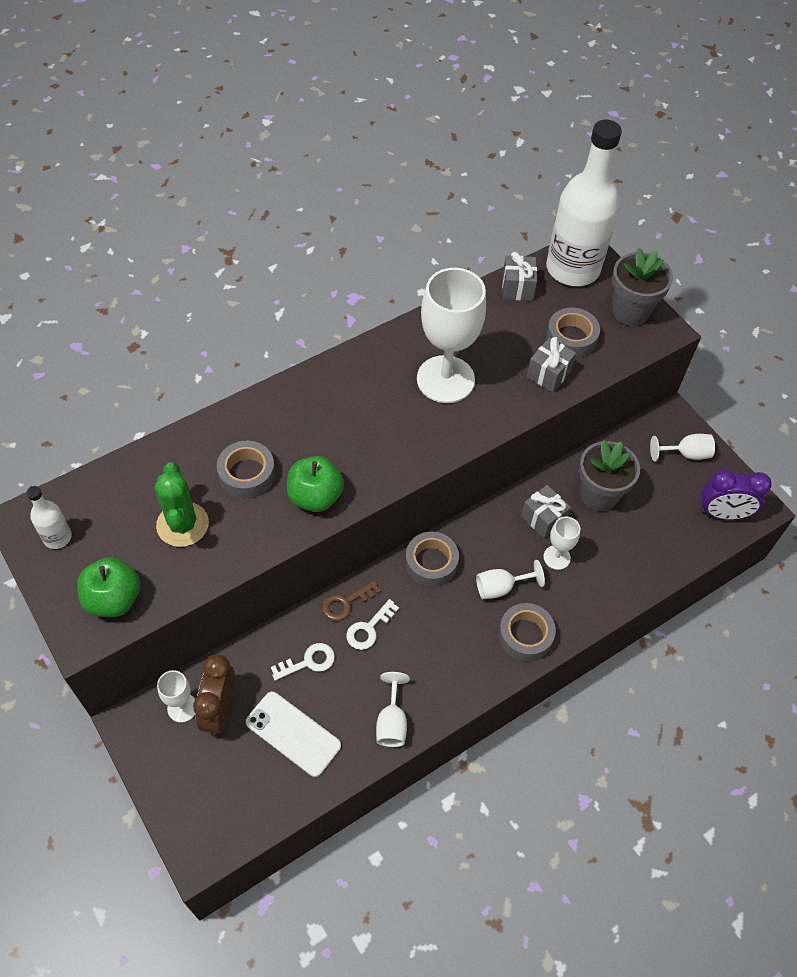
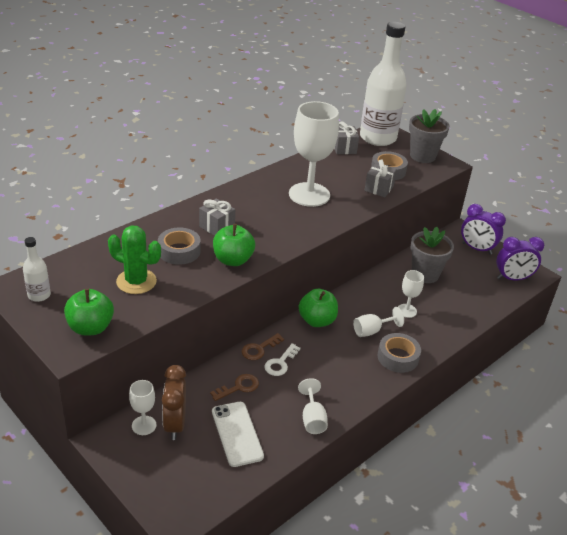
camera: 10 degrees left, 20 degrees down
green cactus [155,462,209,547] -> green cactus turned 45 degrees counterclockwise [108,225,161,294]
white phone [246,692,341,777] -> white phone turned 45 degrees clockwise [212,402,264,467]
white key [271,643,335,681] -> brown key [210,374,259,401]
grey tape [405,531,459,587] -> green apple [299,289,338,327]
grey gift [521,485,571,538] -> grey gift moved to [199,199,235,236]
white goblet [650,434,715,462] -> purple clock [461,204,506,255]

